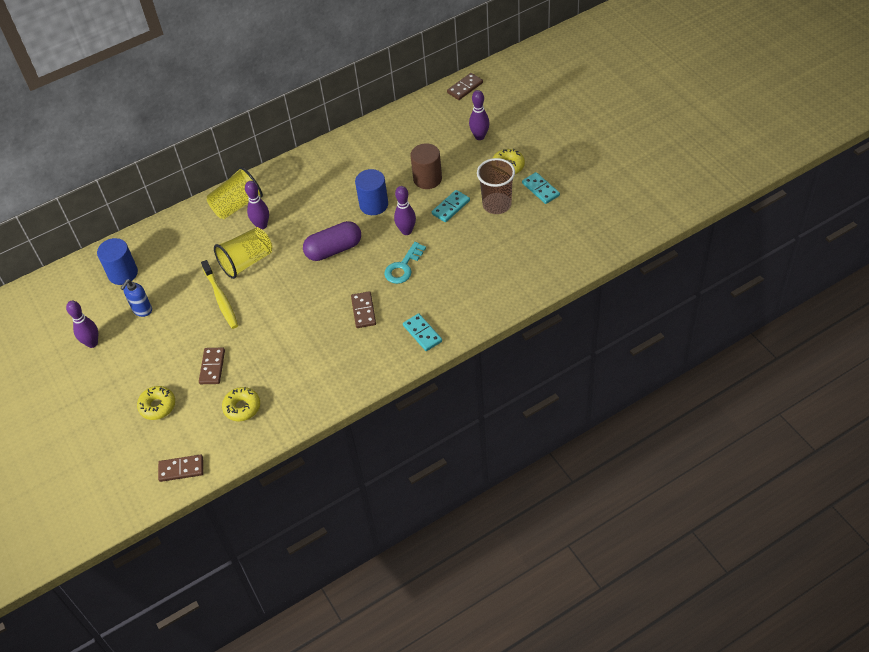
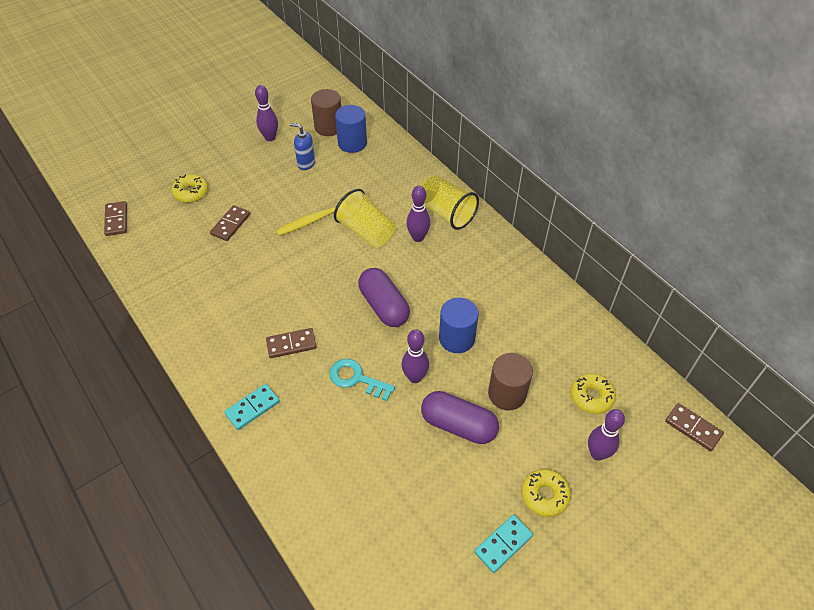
camera: 80 degrees right, 0 degrees up
brown domino [199,348,225,384] -> brown domino turned 60 degrees counterclockwise [210,205,250,241]
yellow donut [222,387,260,421] -> yellow donut moved to [571,373,616,414]
turquoise domino [432,190,470,222] -> purple capsule [421,391,499,444]
brown cup [477,158,515,214] -> none
none -> brown cylinder [311,89,341,136]

